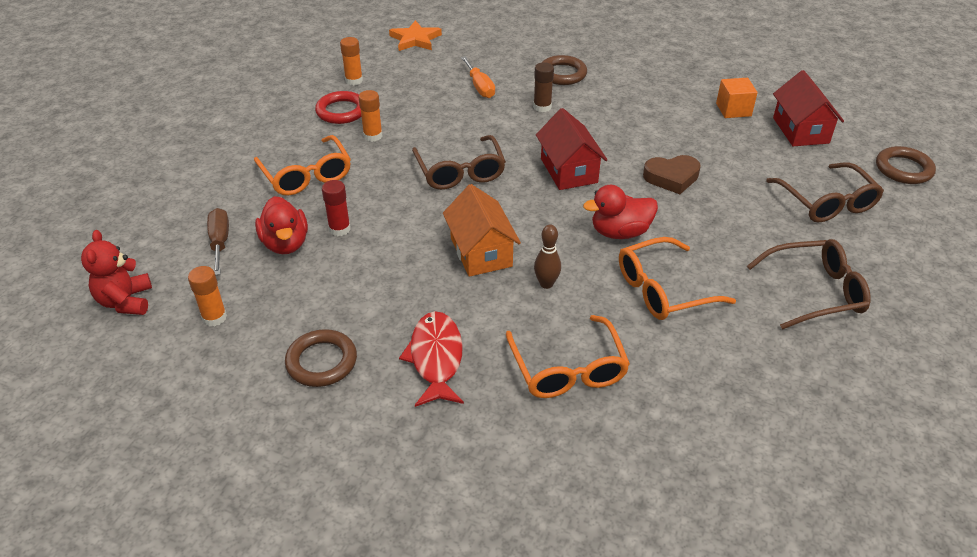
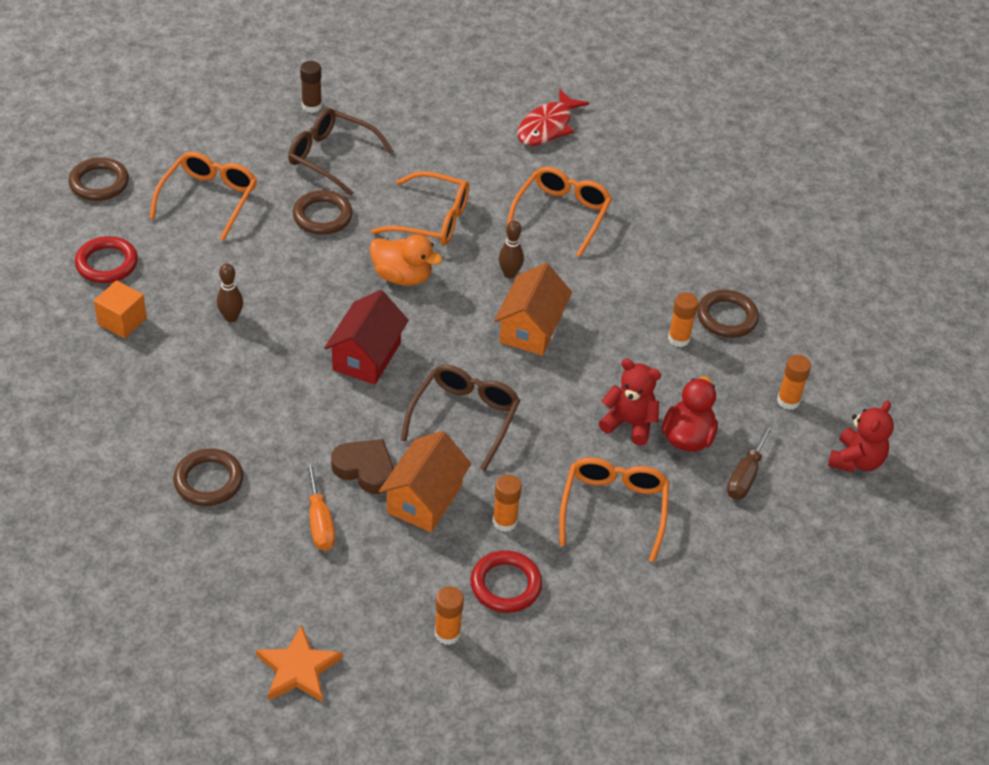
camera: 145 degrees left, 5 degrees up
red glue stick [322,180,351,236] -> red teddy bear [599,359,661,446]
red fish [399,311,464,407] -> red fish moved to [517,89,589,146]
orange screwdriver [461,56,495,98] -> orange screwdriver turned 150 degrees clockwise [306,461,335,550]
brown glue stick [533,62,554,112] -> brown glue stick moved to [300,61,322,113]
red duck [583,185,658,239] -> orange duck [370,235,442,286]
brown heart [643,155,701,194] -> brown heart moved to [331,439,394,494]
brown glasses [766,162,884,223] -> orange glasses [149,152,257,241]
red house [773,70,844,146] -> red ring [75,236,138,283]
none -> brown bowling pin [217,263,243,322]
none -> brown ring [293,190,353,235]
none -> orange house [379,431,472,532]
none -> orange glue stick [668,292,698,347]

